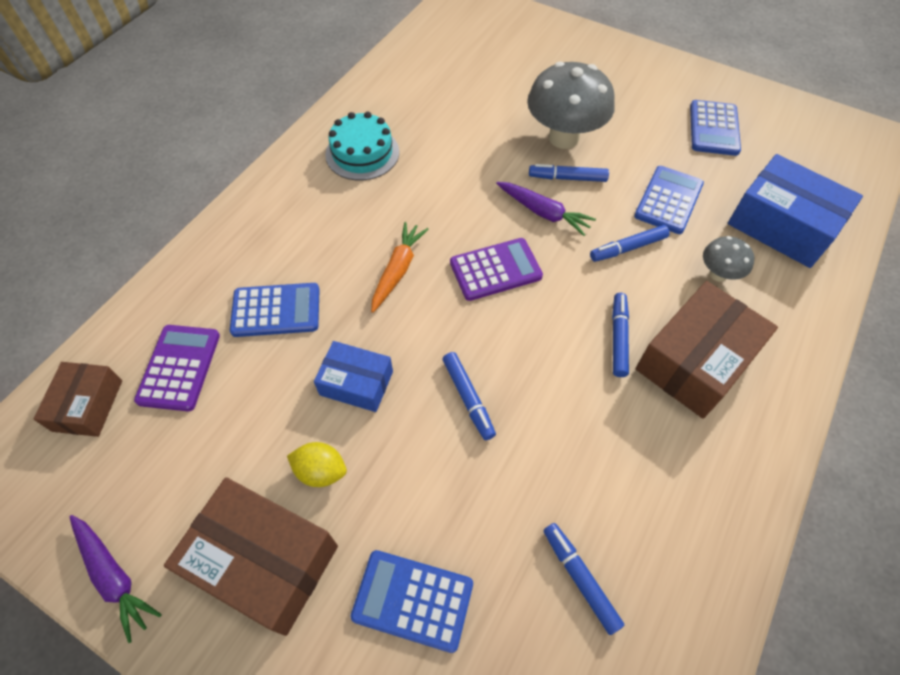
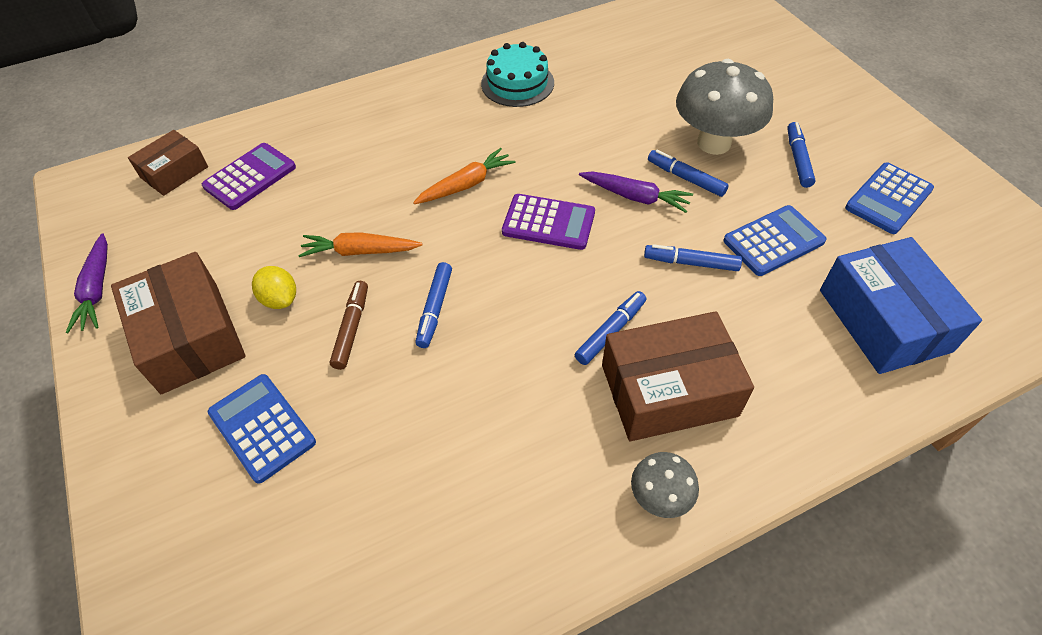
camera: 35 degrees right, 5 degrees down
blue calculator [230,283,319,337] -> none
blue box [314,341,393,412] -> orange carrot [299,232,423,257]
purple carrot [496,182,596,236] -> purple carrot turned 45 degrees counterclockwise [579,171,693,213]
blue marker [543,523,624,635] -> blue marker moved to [787,122,815,188]
grey mushroom [703,236,754,282] -> grey mushroom moved to [631,452,699,518]
none -> brown marker [330,281,368,370]

